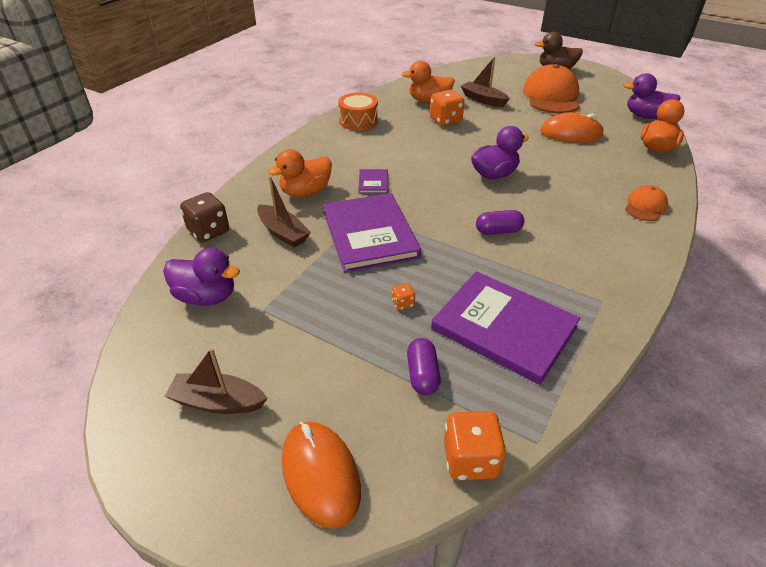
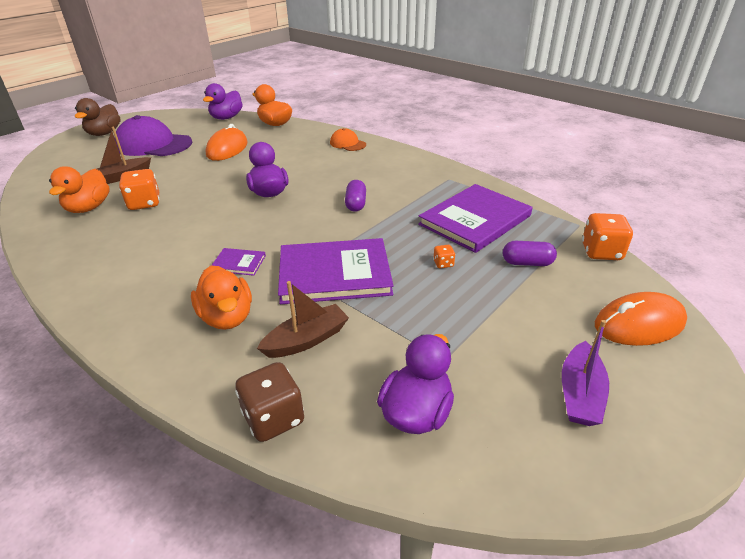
camera: 80 degrees left, 5 degrees down
brown boat [165,348,268,414] -> purple boat [562,320,609,426]
orange drum [338,92,378,131] -> none
orange cap [523,64,580,113] -> purple cap [114,115,192,156]

